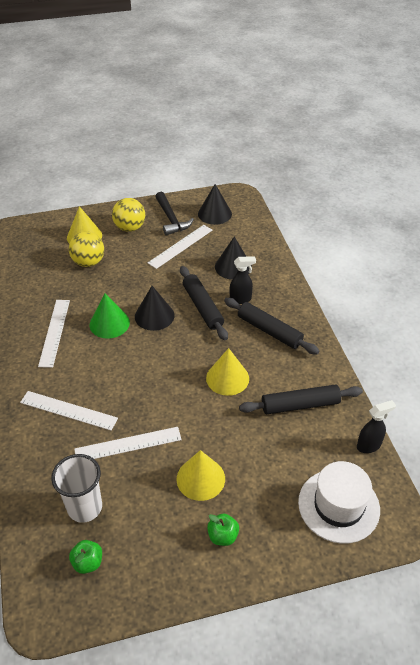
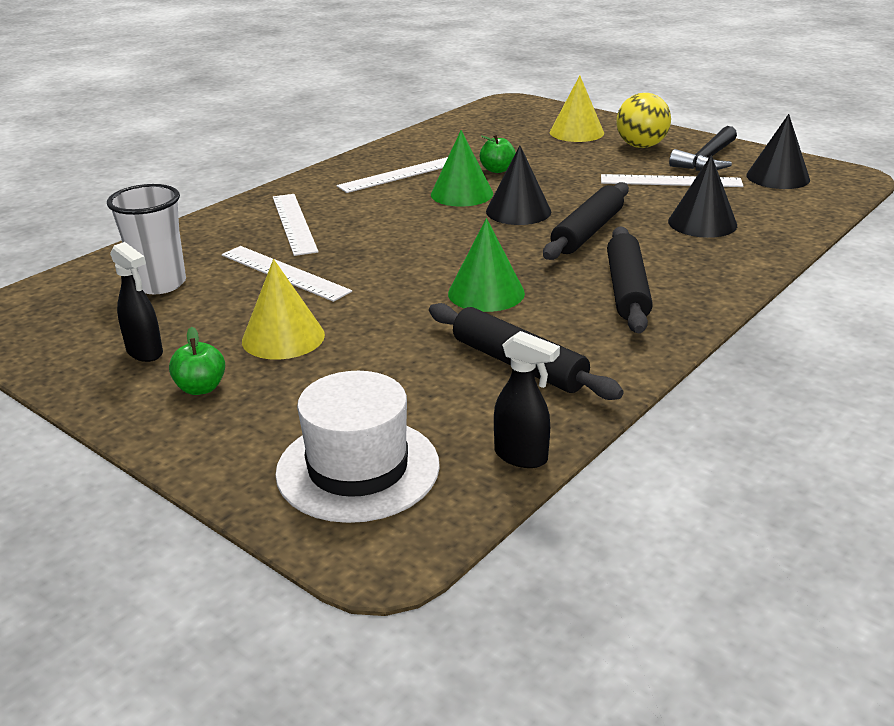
camera: 55 degrees right, 15 degrees down
yellow ball [69,231,104,267] -> none
green apple [69,540,102,574] -> green apple moved to [479,134,516,173]
yellow cone [206,348,249,396] -> green cone [448,218,525,312]
black spray bottle [230,256,256,304] -> black spray bottle moved to [110,242,163,362]

